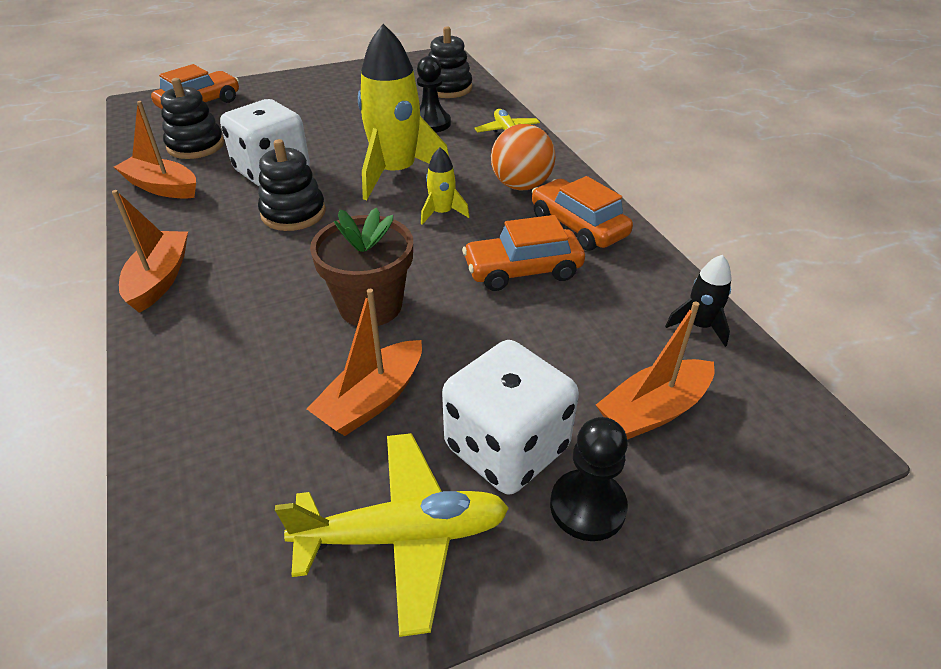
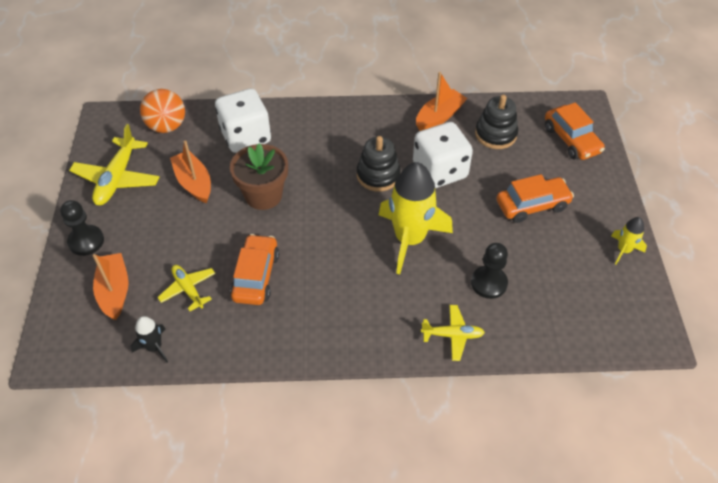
camera: 110 degrees right, 10 degrees up
orange boat [112,190,188,313] -> none
yellow rocket [421,147,469,225] -> yellow rocket moved to [611,217,647,265]
black stacking toy [428,26,472,98] -> none
white dice [442,340,579,494] -> white dice moved to [215,88,271,153]
orange ball [491,124,555,191] -> orange ball moved to [140,89,185,133]
orange car [532,176,633,251] -> orange car moved to [496,174,574,223]
none -> yellow plane [157,265,216,311]

